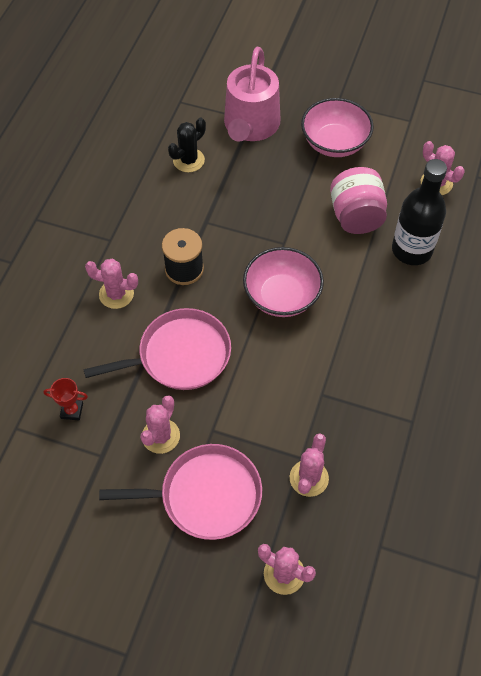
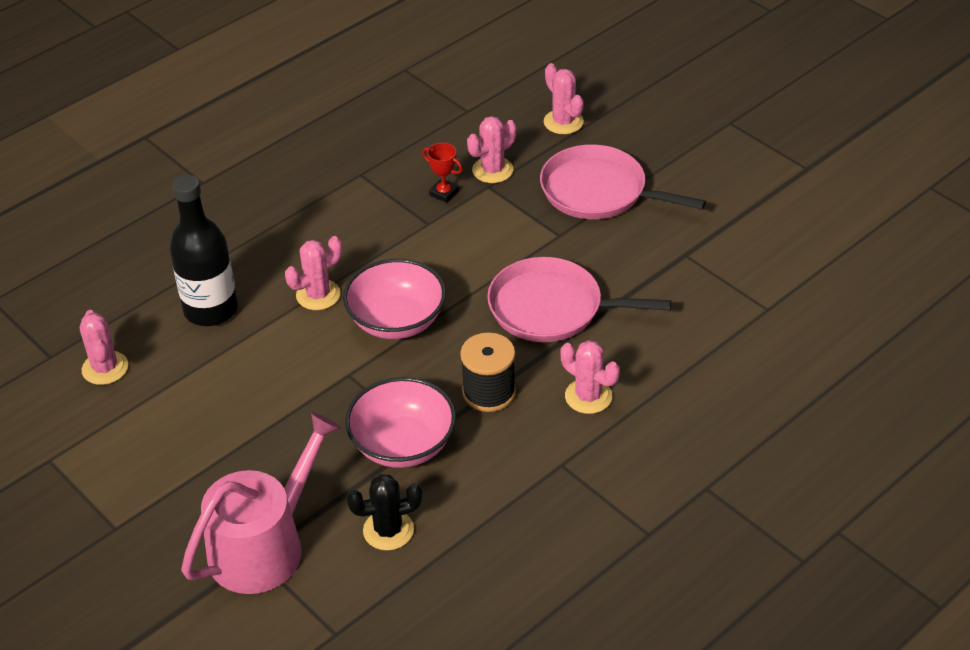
camera: 150 degrees left, 15 degrees down
red trophy [43,378,88,420] -> red trophy moved to [422,143,463,203]
pink cactus [140,395,180,454] -> pink cactus moved to [285,236,342,310]
pink bowl [301,98,374,157] -> pink bowl moved to [345,377,456,468]
pink jar [330,167,387,234] -> none

